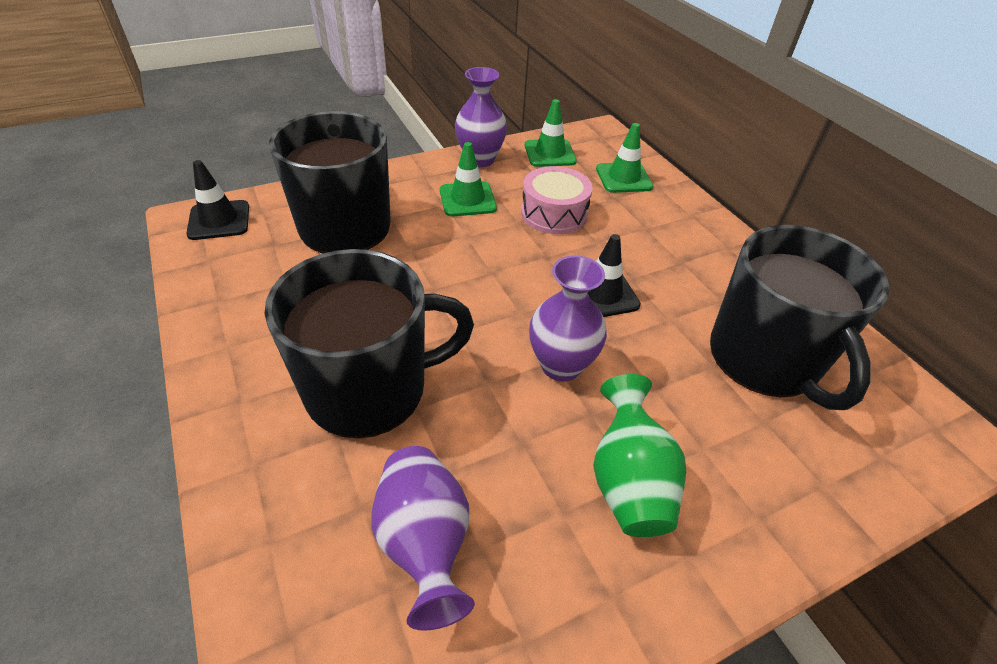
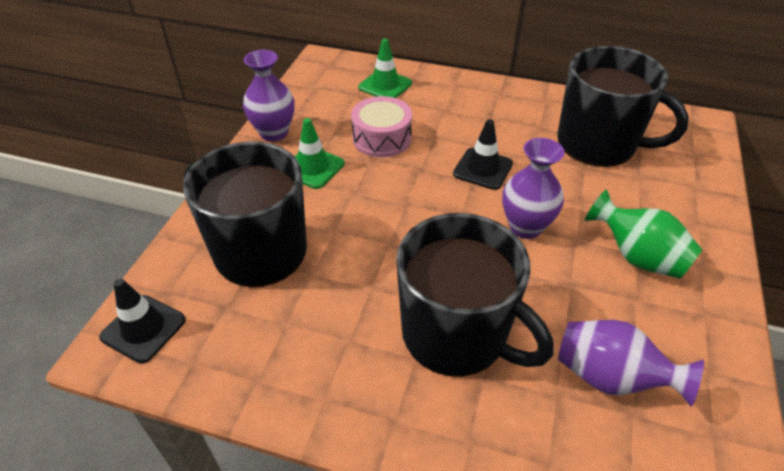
camera: 45 degrees left, 0 degrees up
black mug [265,249,474,439] -> black mug turned 105 degrees clockwise [396,213,554,377]
green traffic cone [525,99,577,167] -> none

